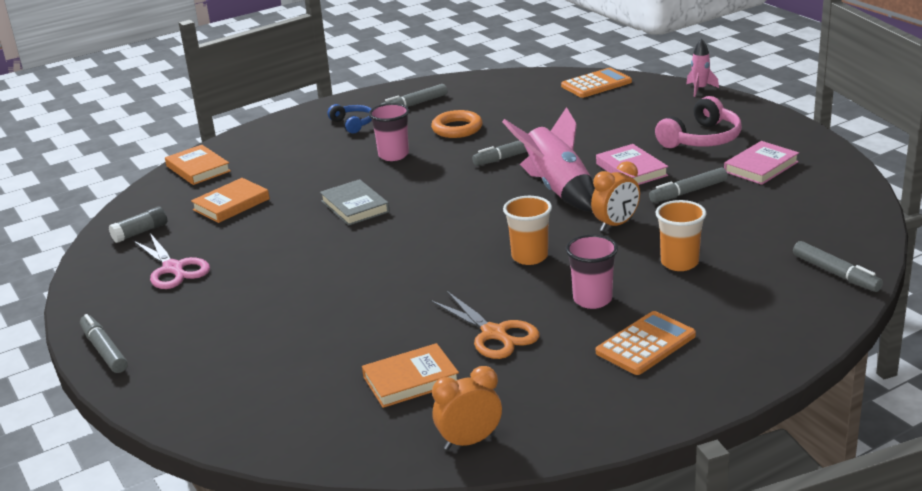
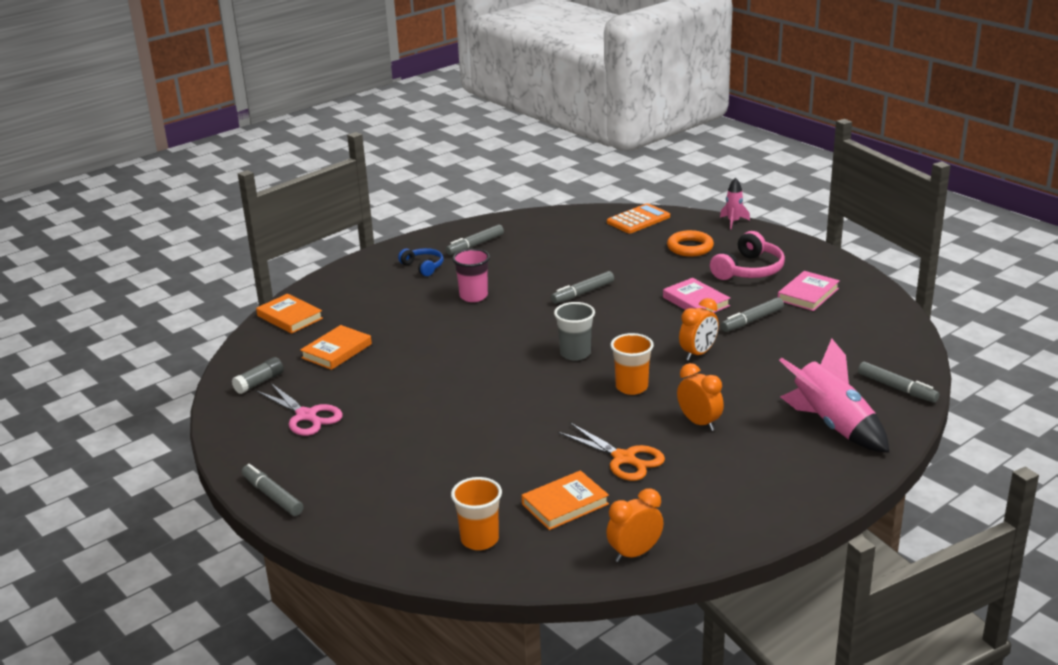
camera: 10 degrees left, 0 degrees up
grey book [320,179,390,226] -> none
orange ring [431,110,482,138] -> orange ring moved to [667,230,714,256]
pink rocket [502,107,595,211] -> pink rocket moved to [779,338,889,453]
pink cup [566,234,618,309] -> orange clock [677,363,724,431]
orange calculator [596,311,696,375] -> none
orange cup [655,200,707,271] -> orange cup moved to [451,477,502,550]
none -> grey cup [554,302,595,361]

